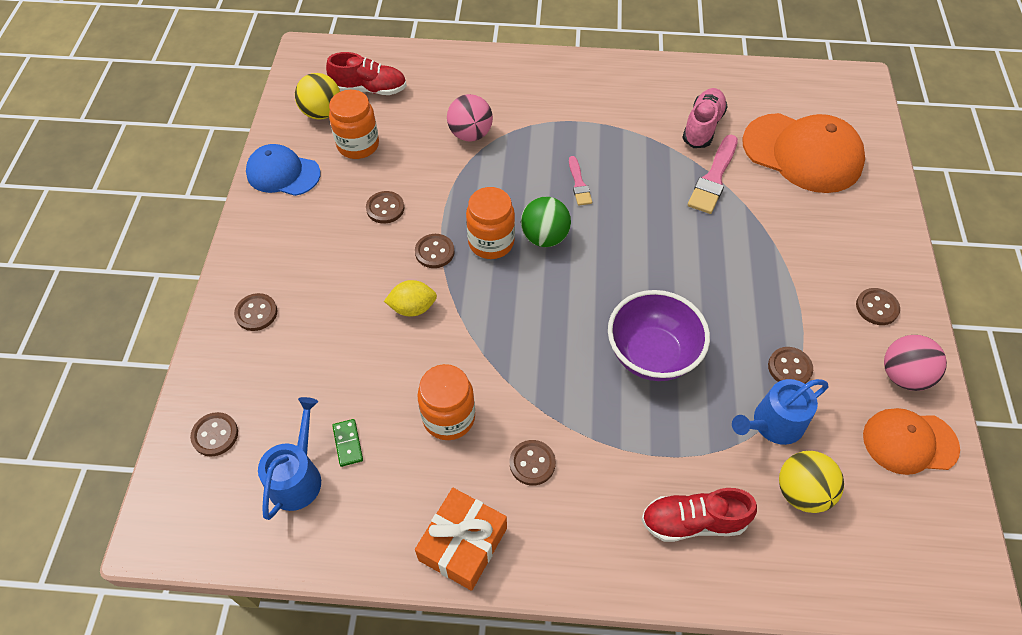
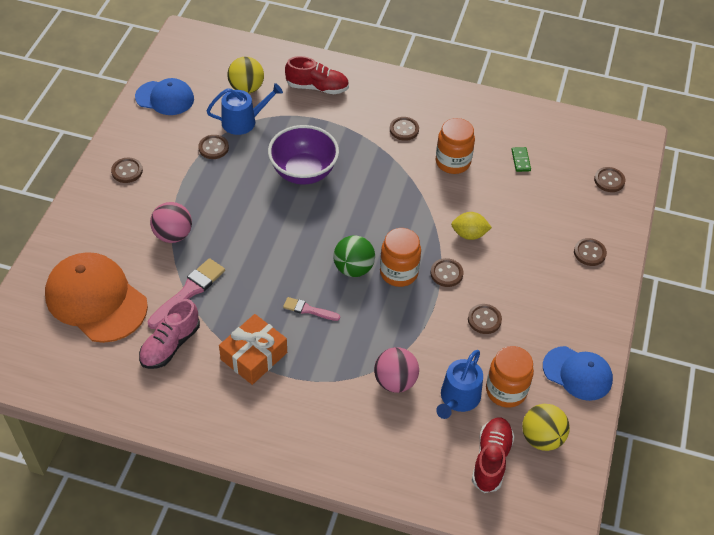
camera: 170 degrees left, 5 degrees down
blue watering can [258,397,321,520] -> blue watering can moved to [436,350,483,419]
red shoe [326,52,407,95] -> red shoe turned 90 degrees clockwise [472,417,515,493]
orange gift [415,488,507,591] -> orange gift moved to [219,314,287,385]
pink brush [569,156,592,206] -> pink brush turned 75 degrees counterclockwise [283,297,340,321]
orange cap [863,408,960,475] -> blue cap [135,78,194,115]
pink ball [884,335,947,391] -> pink ball moved to [150,202,192,243]

